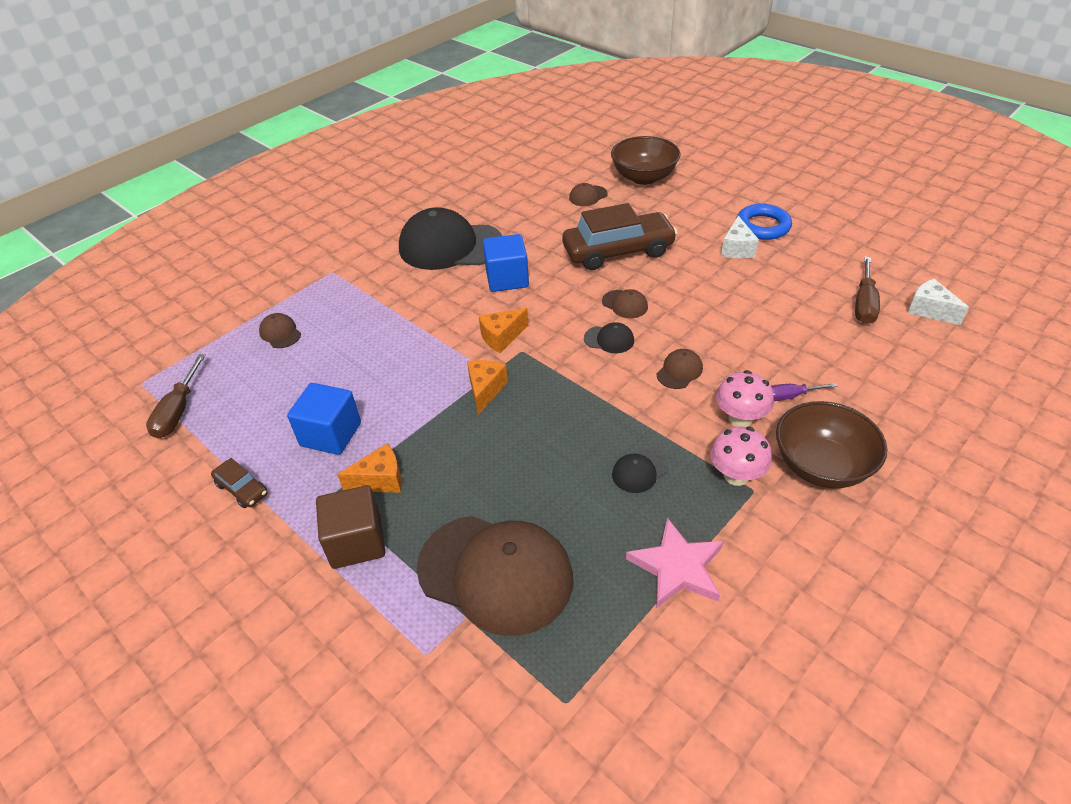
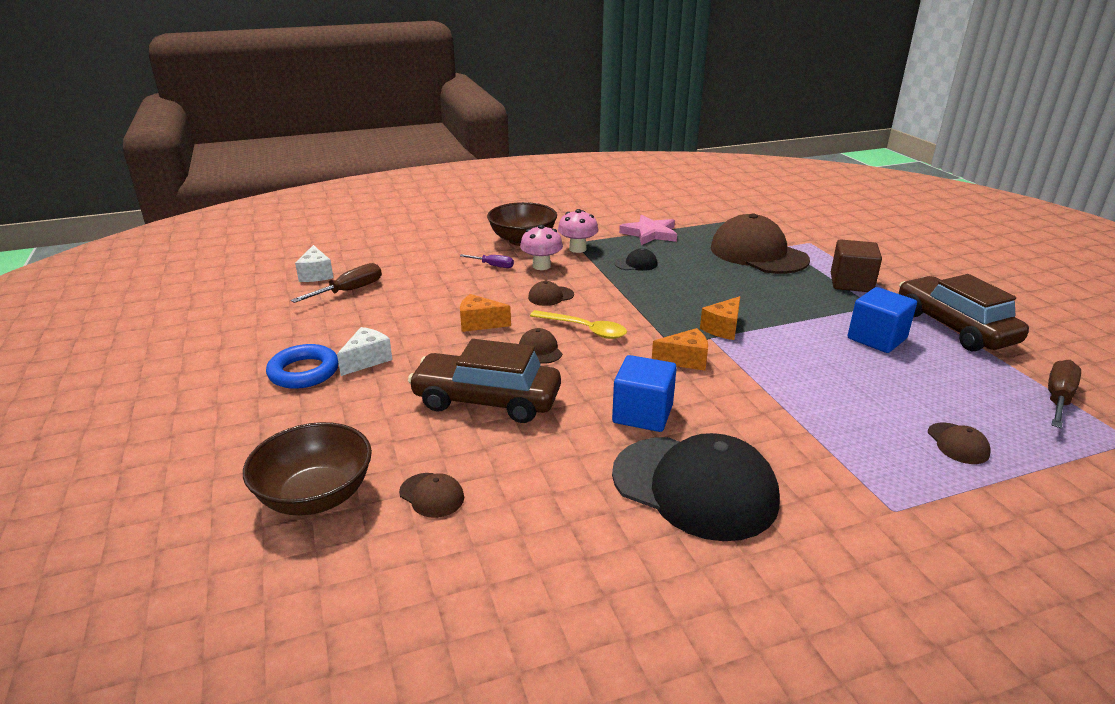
camera: 155 degrees left, 15 degrees down
brown car [211,458,268,508] -> brown car [899,274,1029,351], size x2.22
orange cheese [337,443,402,493] -> orange cheese moved to [460,294,511,332]
brown cap [569,183,608,206] -> brown cap turned 45 degrees clockwise [399,473,464,518]
black cap [584,322,634,353] -> yellow spoon [530,310,627,339]

